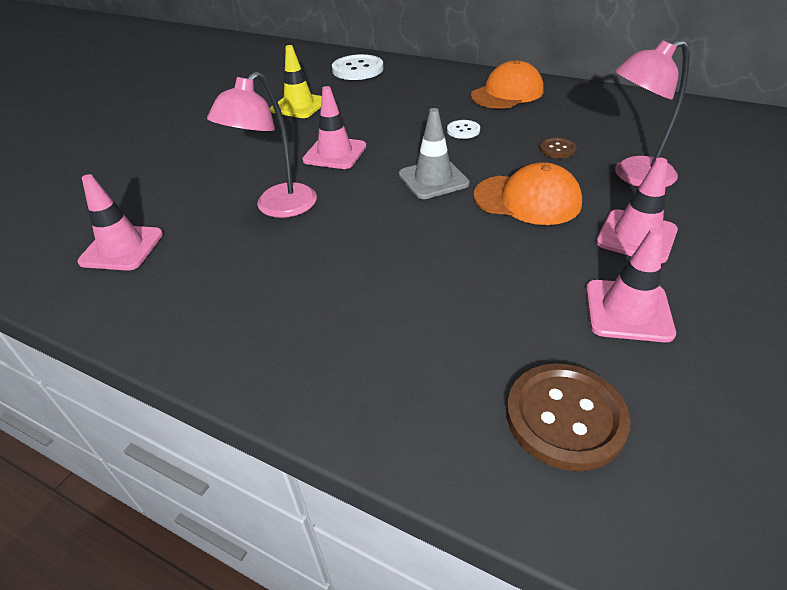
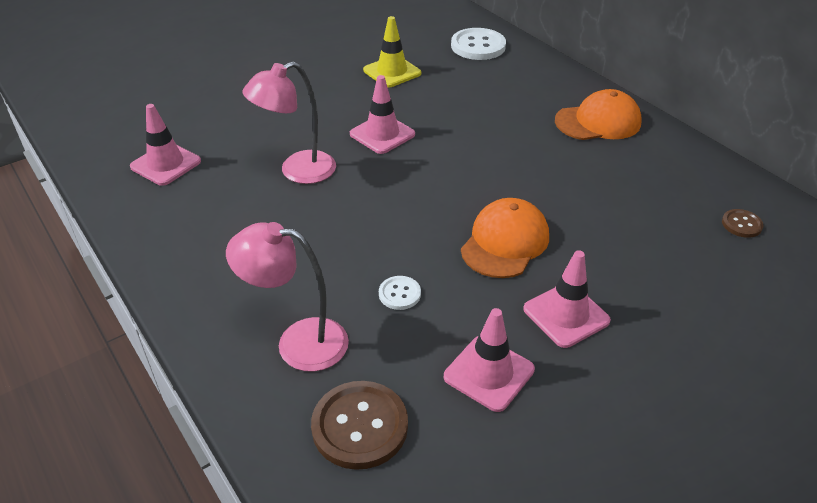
camera: 25 degrees right, 0 degrees up
grey traffic cone [399,108,470,199] -> none
white button [447,120,480,139] -> white button moved to [379,276,421,310]
orange cap [473,162,582,225] -> orange cap turned 105 degrees counterclockwise [461,198,549,278]
brown button [540,137,577,159] -> brown button moved to [722,209,764,238]
pink lamp [615,40,690,187] -> pink lamp moved to [226,222,349,372]

